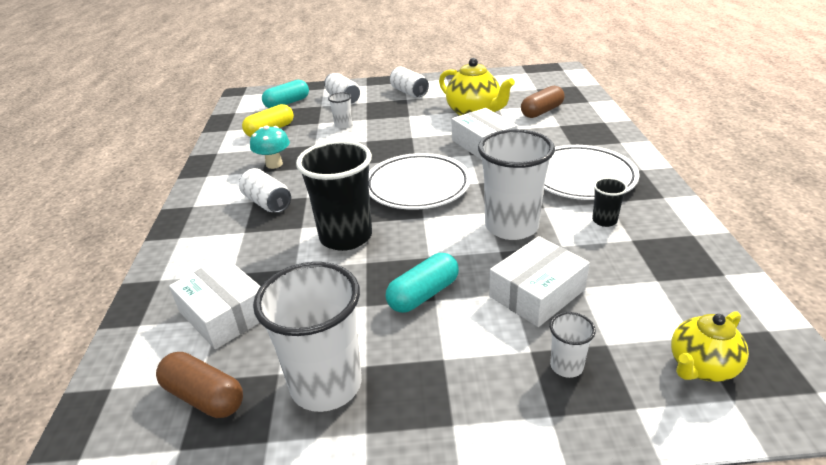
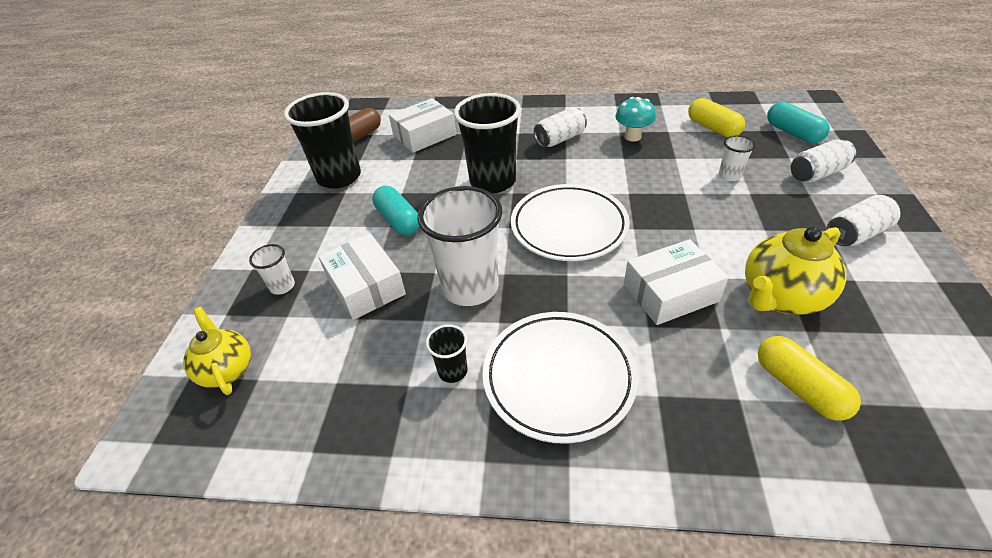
camera: 100 degrees right, 10 degrees up
white cup [253,262,362,412] -> black cup [284,92,361,189]
brown capsule [521,86,565,118] -> yellow capsule [758,336,861,421]

